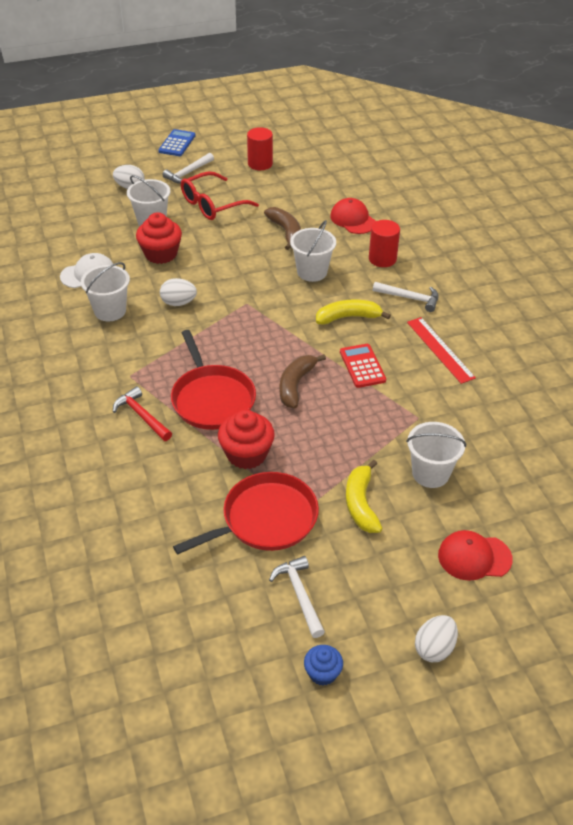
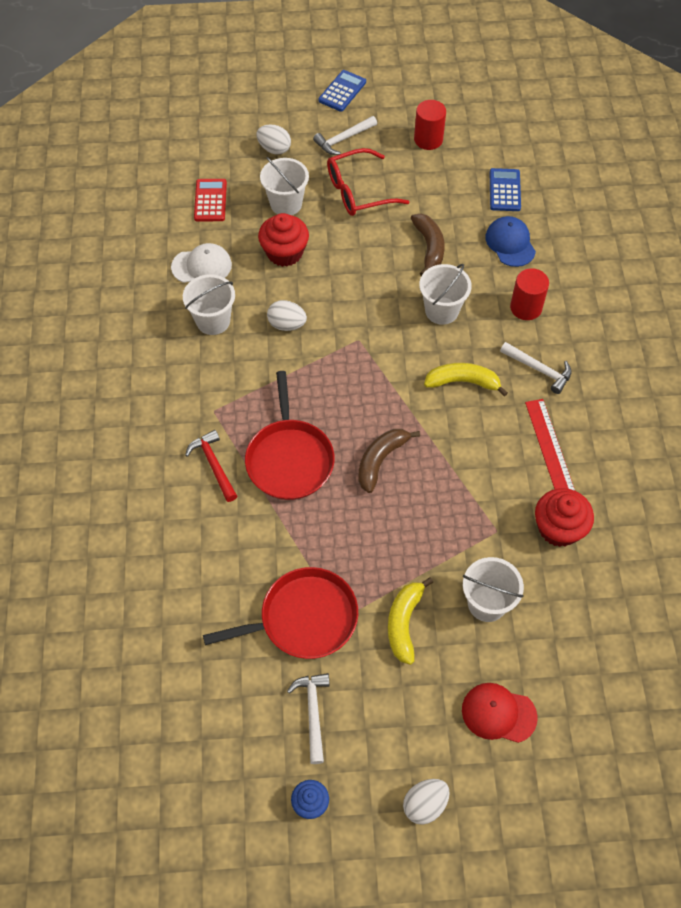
camera: 15 degrees right, 15 degrees up
red cupcake [218,410,275,469] -> red cupcake moved to [535,488,594,547]
red cap [330,198,376,234] -> blue cap [485,216,536,267]
red calculator [340,344,386,388] -> red calculator moved to [194,179,227,222]
none -> blue calculator [490,168,521,211]

